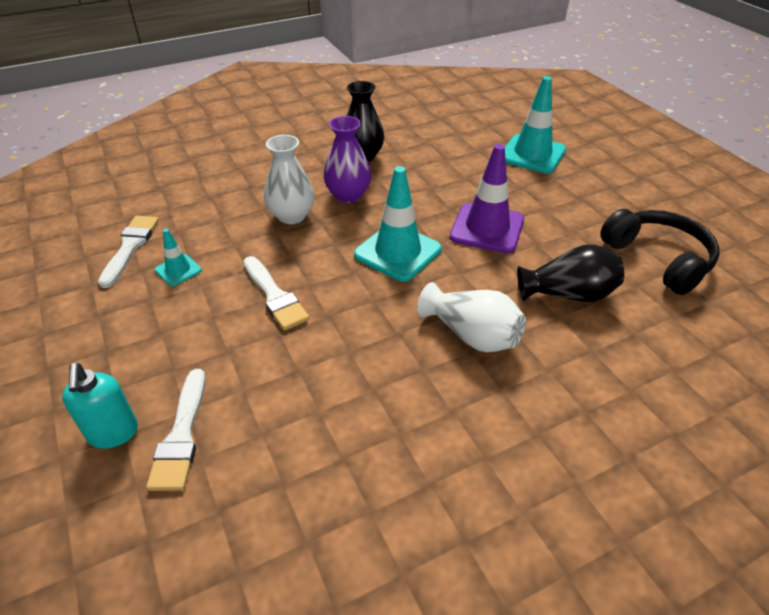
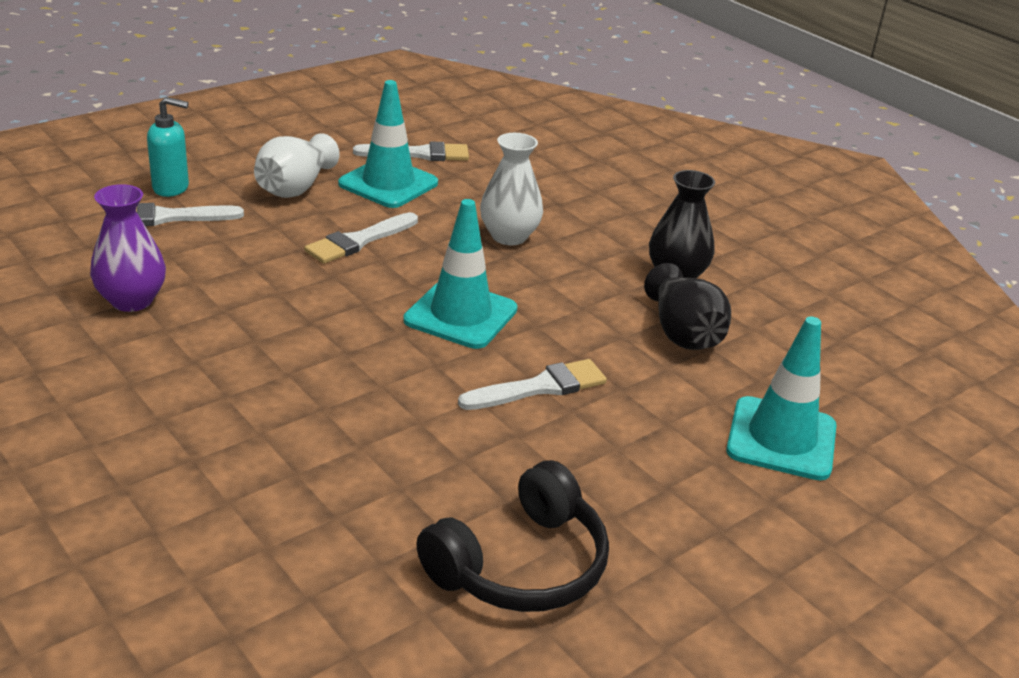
camera: 75 degrees right, 10 degrees down
turquoise soap dispenser [62,363,138,449] -> turquoise soap dispenser turned 150 degrees counterclockwise [147,97,189,197]
turquoise traffic cone [155,229,202,286] -> turquoise traffic cone [338,80,438,208], size x1.96
purple vase [324,116,371,203] -> purple vase moved to [90,184,166,312]
white vase [417,282,526,352] -> white vase moved to [254,133,340,198]
purple traffic cone [450,144,524,253] -> white brush [458,359,607,410]
black vase [517,245,624,302] -> black vase moved to [644,263,731,350]

